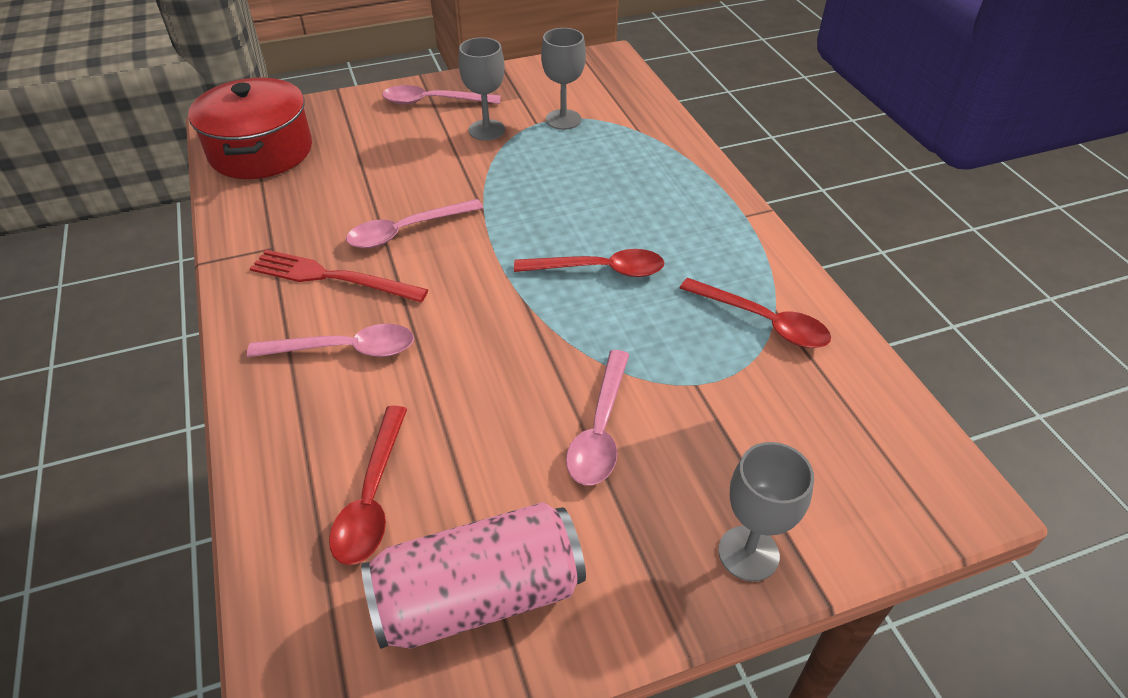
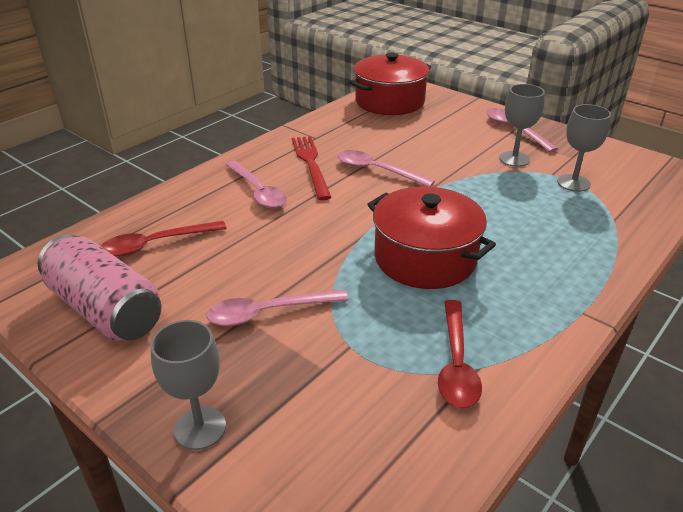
camera: 60 degrees right, 10 degrees down
red spoon [514,249,665,277] -> red pot [367,186,496,289]

